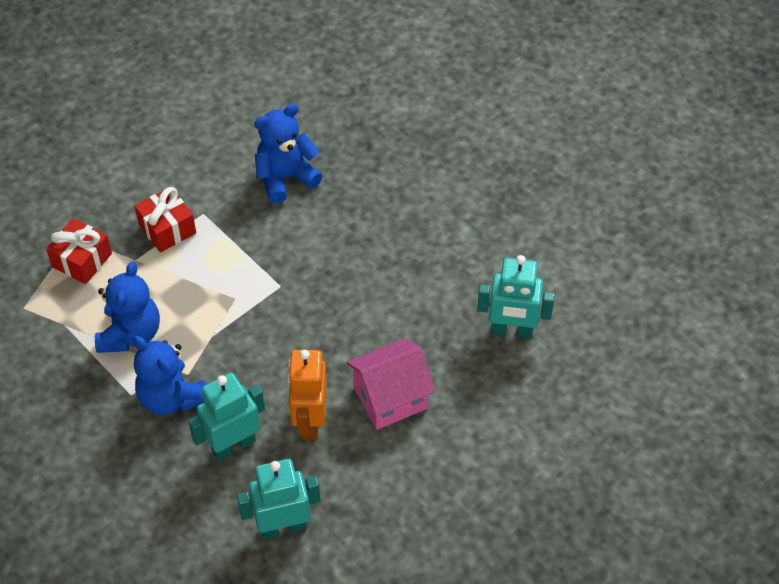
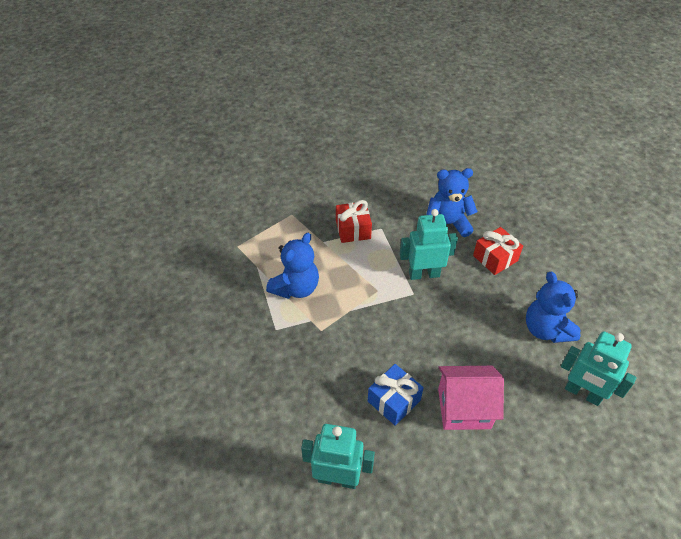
camera: 25 degrees right, 5 degrees down
red gift [46,218,112,284] -> red gift moved to [473,227,523,275]
blue teddy bear [133,336,206,415] -> blue teddy bear moved to [526,271,581,343]
turquoise robot [188,373,265,461] -> turquoise robot moved to [400,209,458,280]
orange robot [288,350,327,440] -> blue gift [368,364,424,426]

